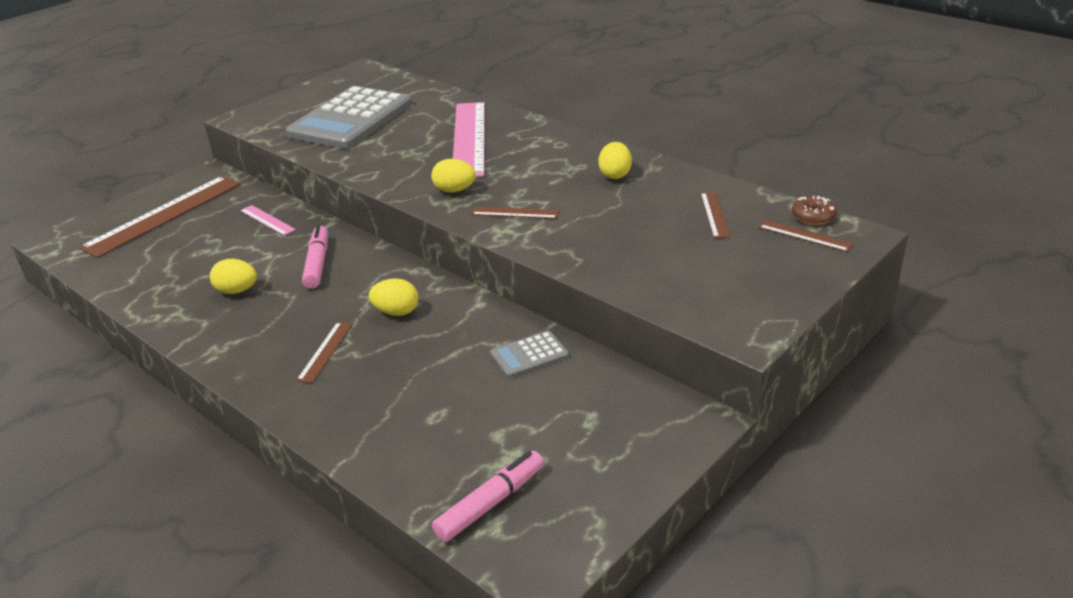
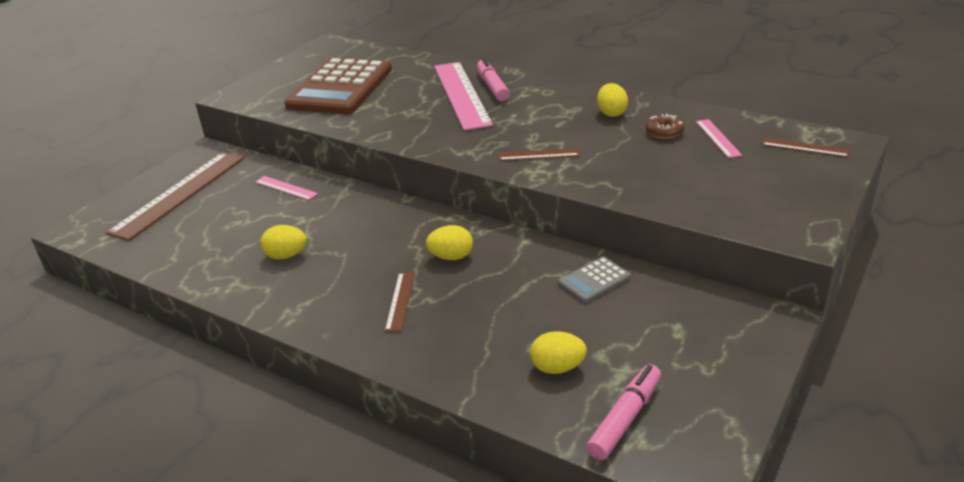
camera: 10 degrees left, 0 degrees up
grey calculator [286,86,412,149] -> brown calculator [284,58,392,114]
pink marker [302,225,328,289] -> pink marker moved to [477,58,510,101]
yellow egg [431,159,476,193] -> yellow egg moved to [530,331,587,374]
brown ruler [701,192,730,238] -> pink ruler [696,119,742,158]
brown donut [792,196,837,225] -> brown donut moved to [646,114,684,139]

